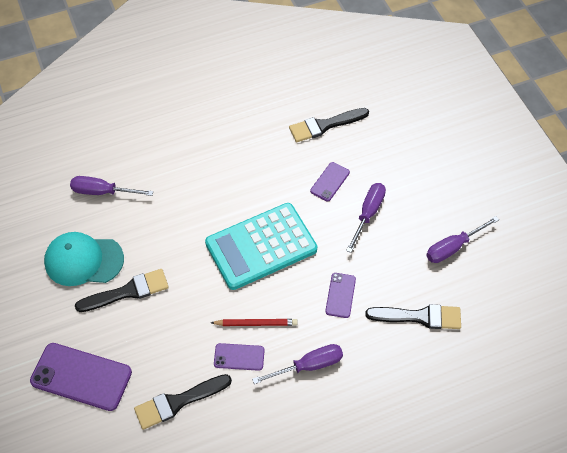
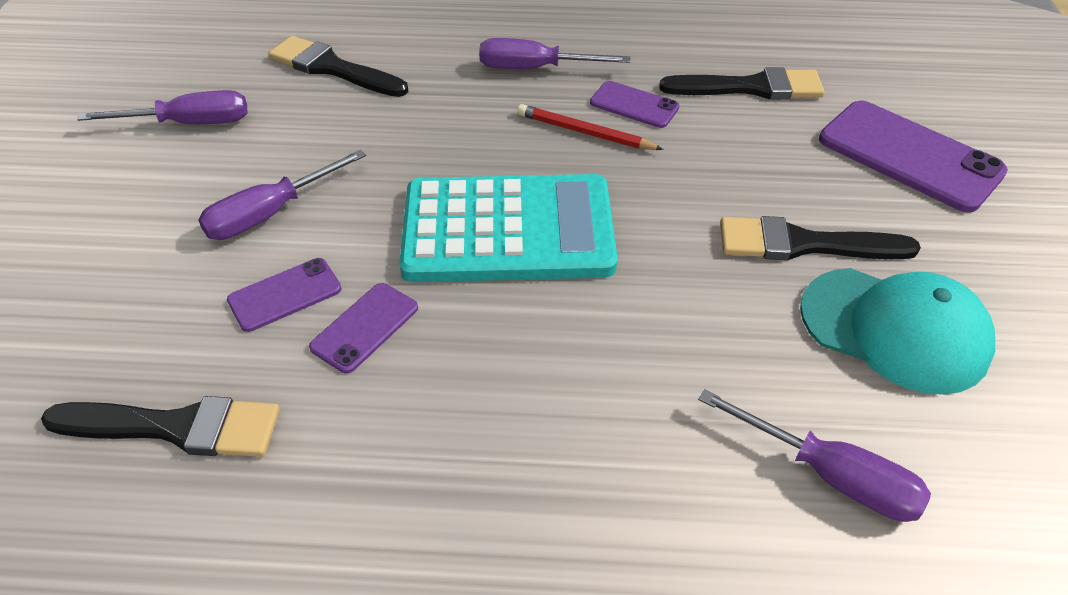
camera: 155 degrees left, 10 degrees down
purple phone [325,273,356,318] -> purple phone moved to [309,283,418,373]

